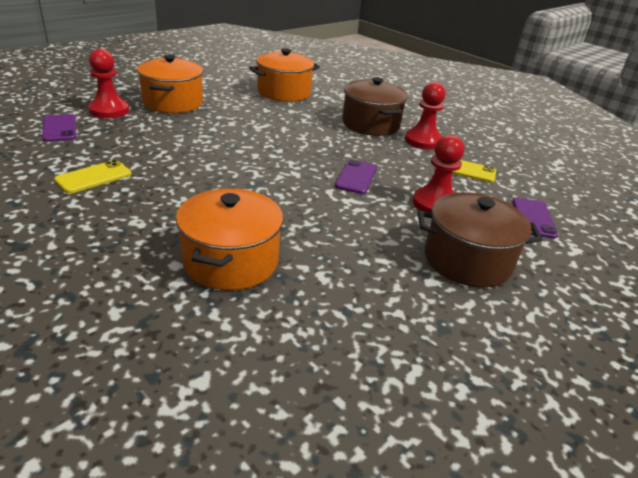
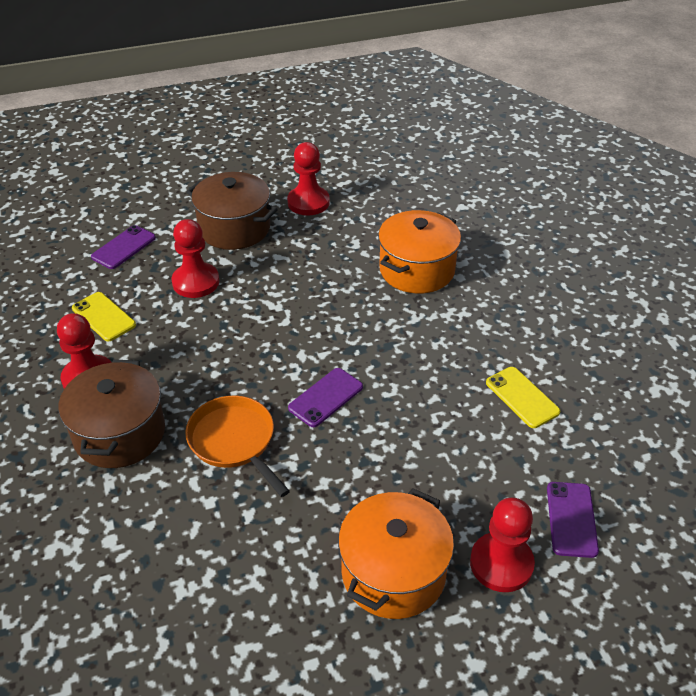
camera: 150 degrees left, 10 degrees up
yellow phone [54,160,132,193] -> yellow phone turned 75 degrees clockwise [486,367,560,428]
orange pot [249,48,320,102] -> none
purple phone [335,159,377,194] -> purple phone moved to [288,368,363,427]
none -> orange pan [185,396,290,497]
none -> red pawn [287,142,330,216]

